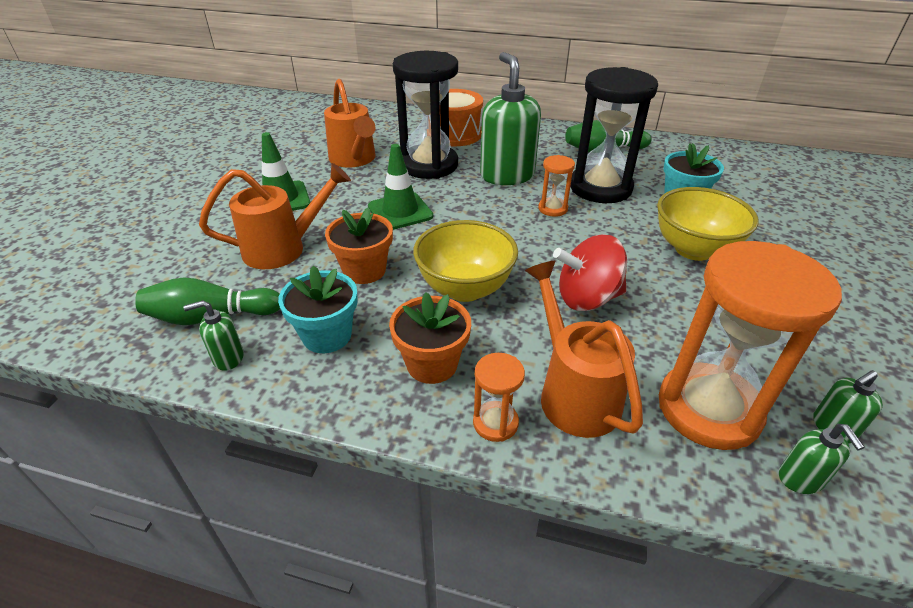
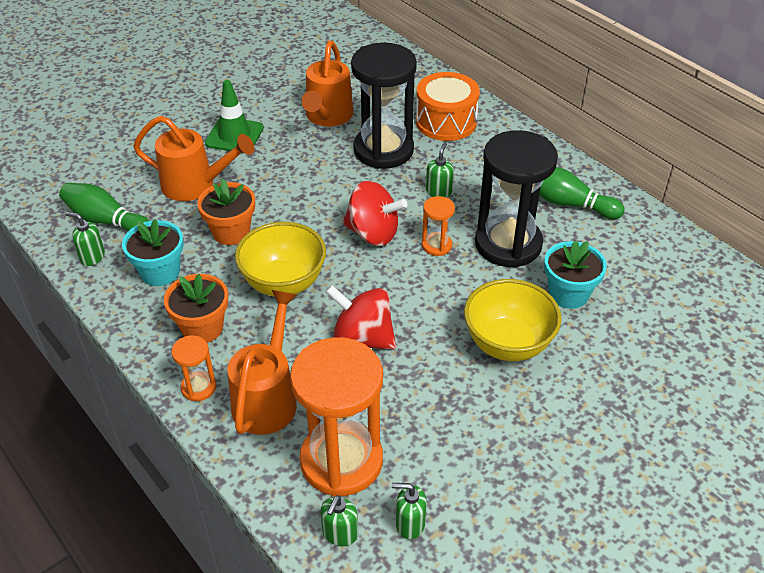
camera: 35 degrees right, 5 degrees up
green traffic cone [368,144,433,230] -> none
green soap dispenser [480,52,541,185] -> green soap dispenser [426,143,454,198], size x0.45
none -> red spinning top [343,181,407,246]

